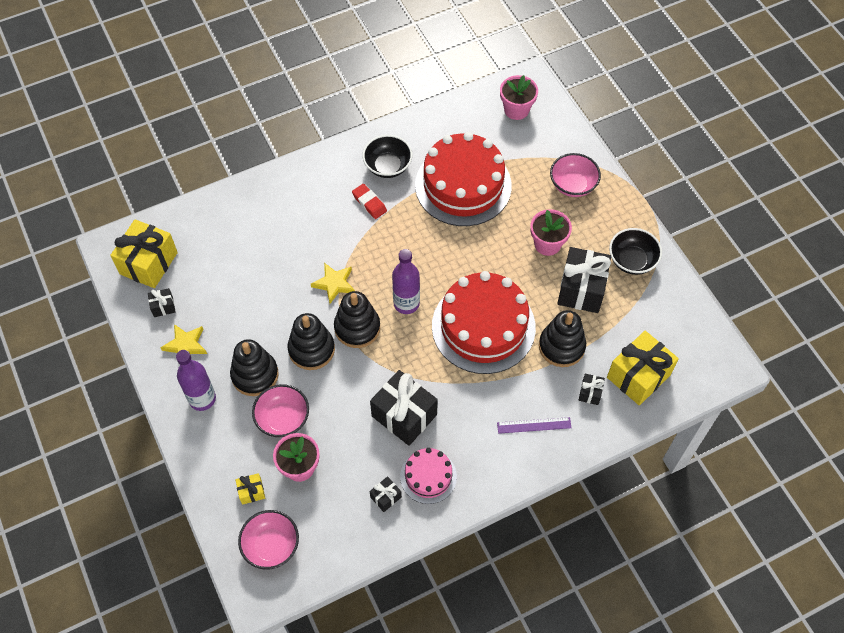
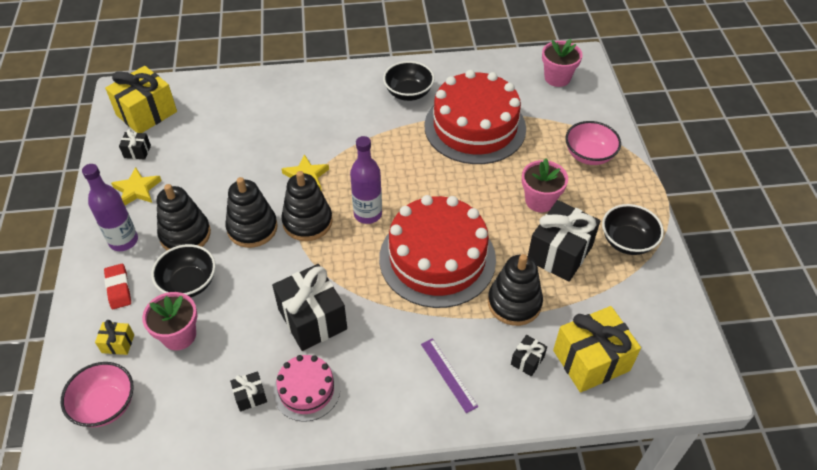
camera: 20 degrees right, 10 degrees down
pink bowl [252,384,309,437] -> black bowl [151,244,216,297]
red eraser [352,184,387,219] -> red eraser moved to [104,264,131,309]
purple ruler [497,417,572,434] -> purple ruler turned 45 degrees clockwise [421,338,478,413]

